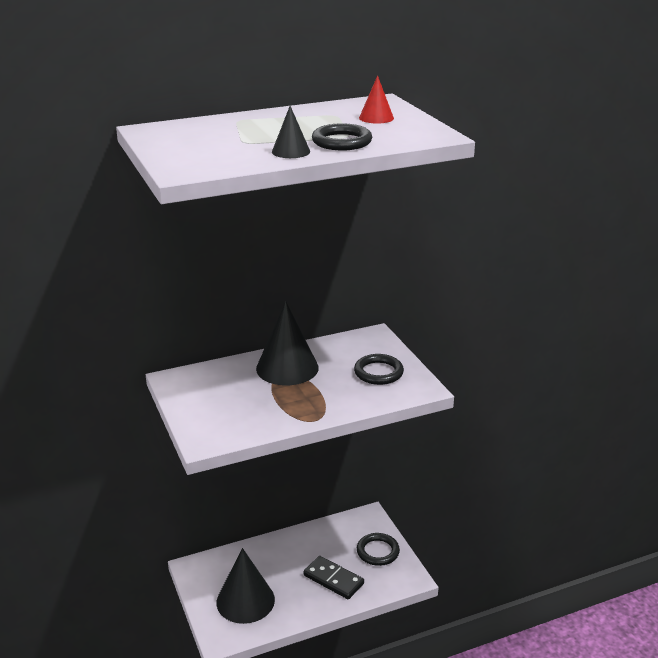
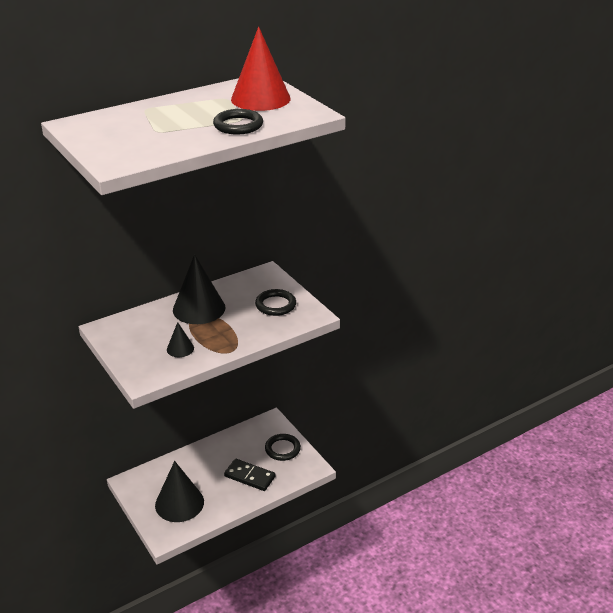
camera: 10 degrees left, 5 degrees up
black cone [272,106,310,158] -> black cone moved to [167,322,194,357]
red cone [359,75,394,124] -> red cone [231,27,291,111], size x2.04

